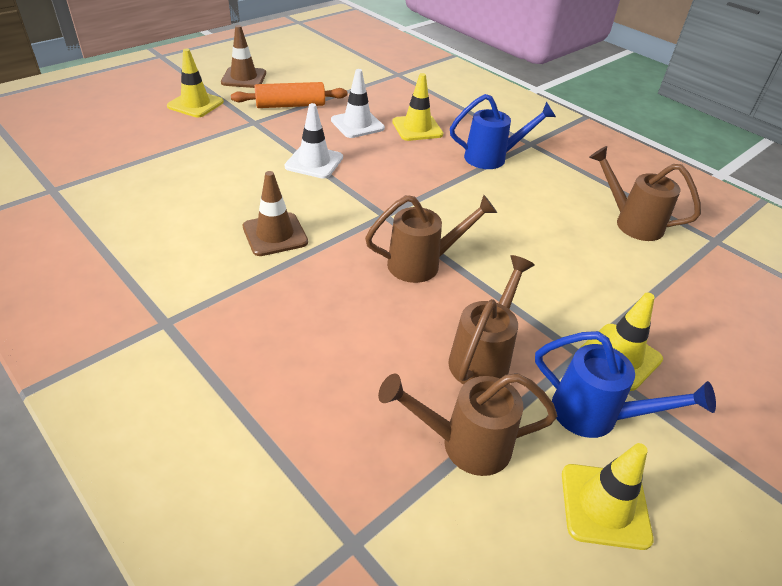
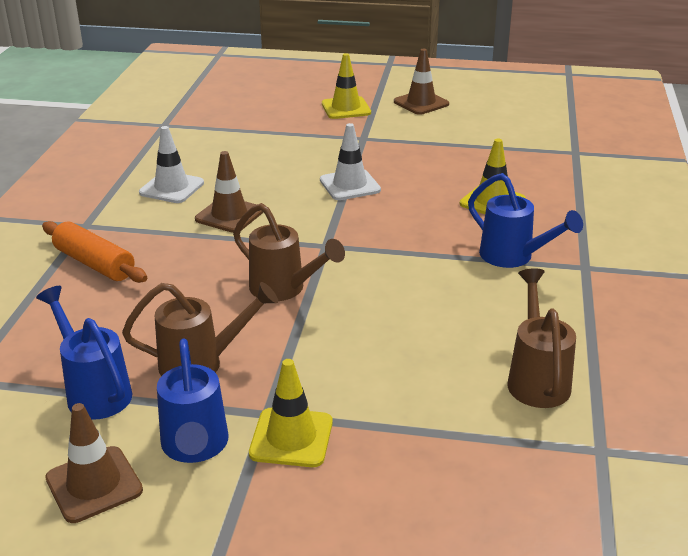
camera: 55 degrees right, 10 degrees down
orange rolling pin [231,82,348,108] -> orange rolling pin moved to [42,221,147,283]
white traffic cone [331,69,385,138] -> white traffic cone moved to [139,126,204,203]
brown watering can [378,373,557,476] -> blue watering can [36,286,132,420]
yellow traffic cone [562,443,654,550] -> brown traffic cone [45,403,143,523]

